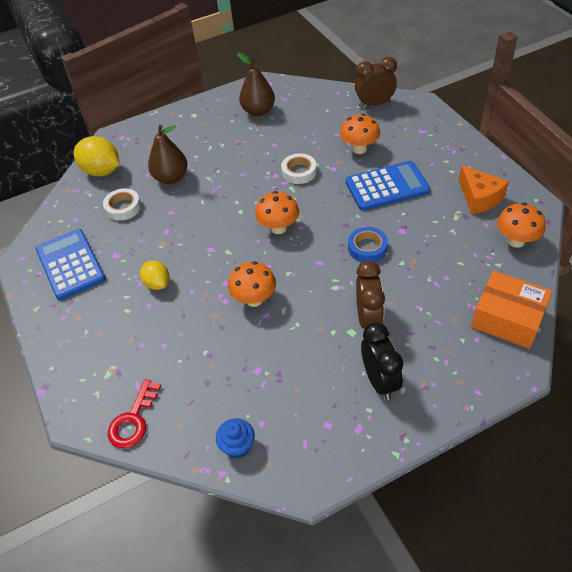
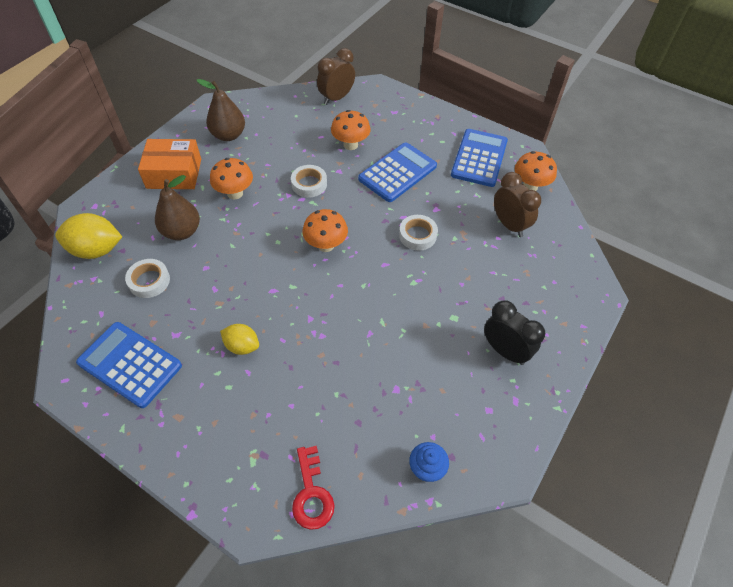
camera: 35 degrees left, 5 degrees up
orange mushroom [228,261,276,307] -> orange mushroom moved to [210,158,253,199]
blue tape [348,227,388,262] -> white tape [399,215,438,250]
brown clock [356,261,385,329] -> brown clock moved to [494,172,541,237]
orange cheese [459,165,509,214] -> blue calculator [451,129,508,187]
orange box [471,271,552,349] -> orange box moved to [138,139,201,189]

